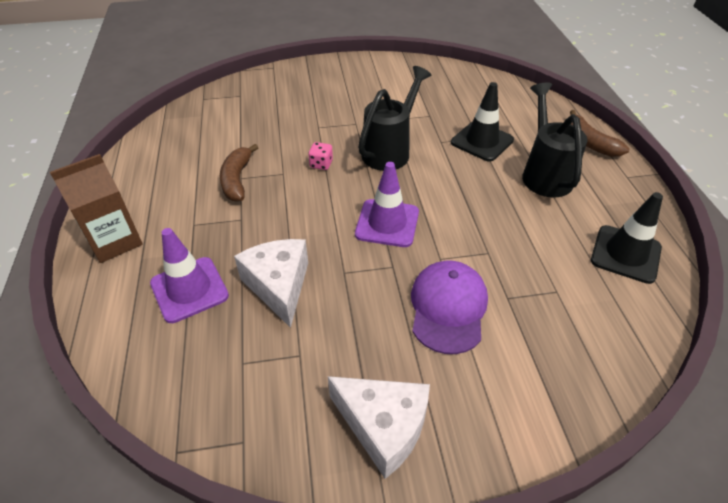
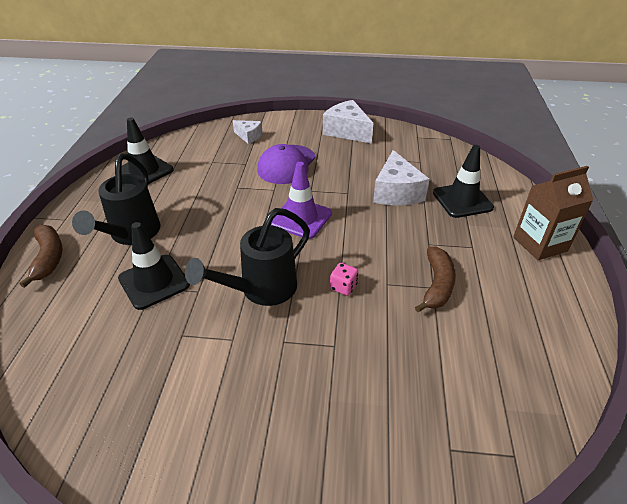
camera: 165 degrees left, 5 degrees down
purple traffic cone [150,228,229,323] -> black traffic cone [433,145,494,218]
none -> white cheese [233,120,262,144]

